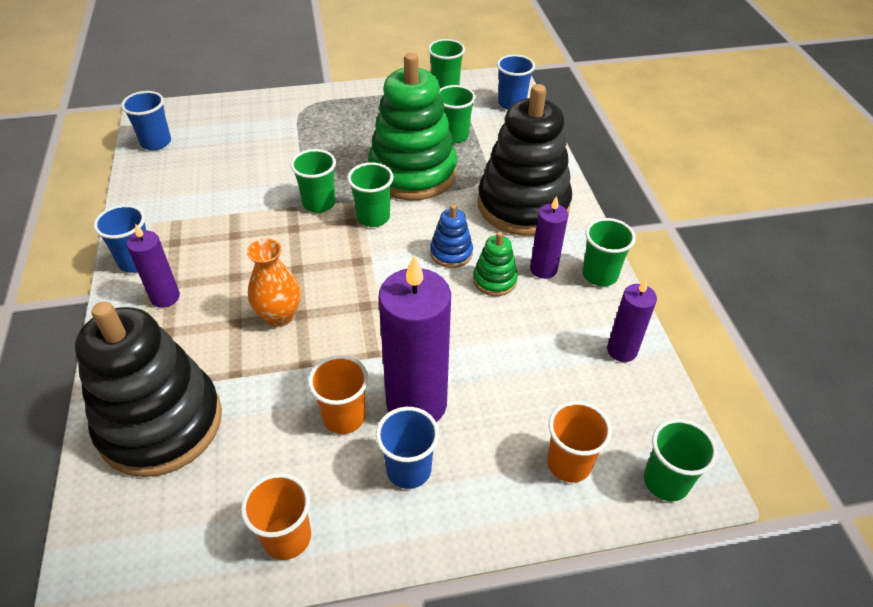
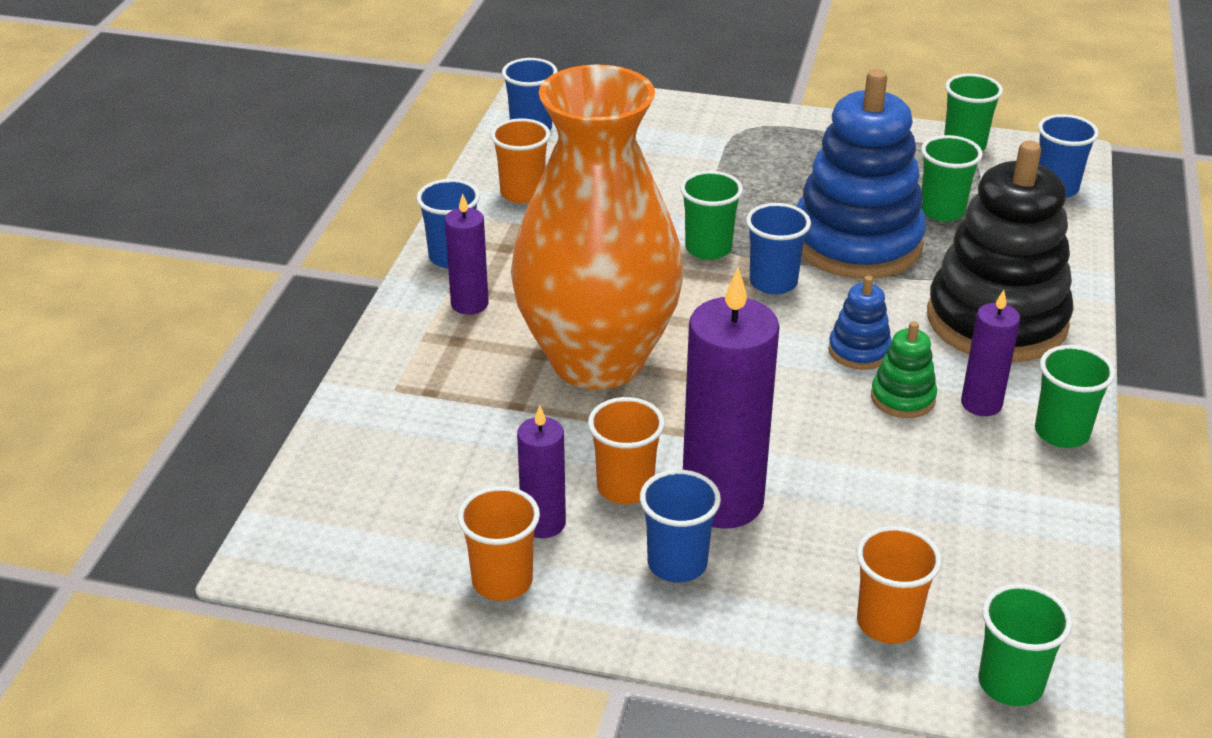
camera: 25 degrees right, 10 degrees down
black stacking toy [75,302,222,477] -> none
orange vase [247,239,301,327] -> orange vase [511,65,684,390], size x2.44
green cup [347,162,394,227] -> blue cup [746,203,811,295]
green stacking toy [368,53,458,201] -> blue stacking toy [797,69,926,279]
purple candle [607,279,657,362] -> purple candle moved to [517,405,566,538]
none -> orange cup [491,118,550,203]

